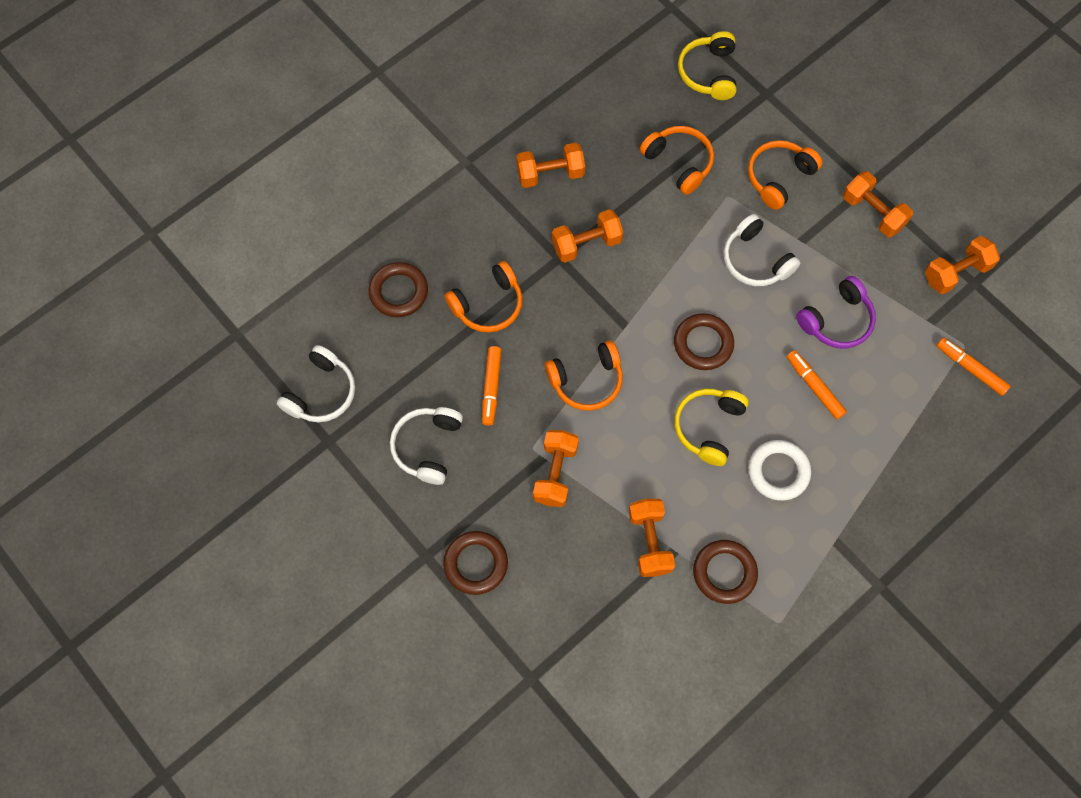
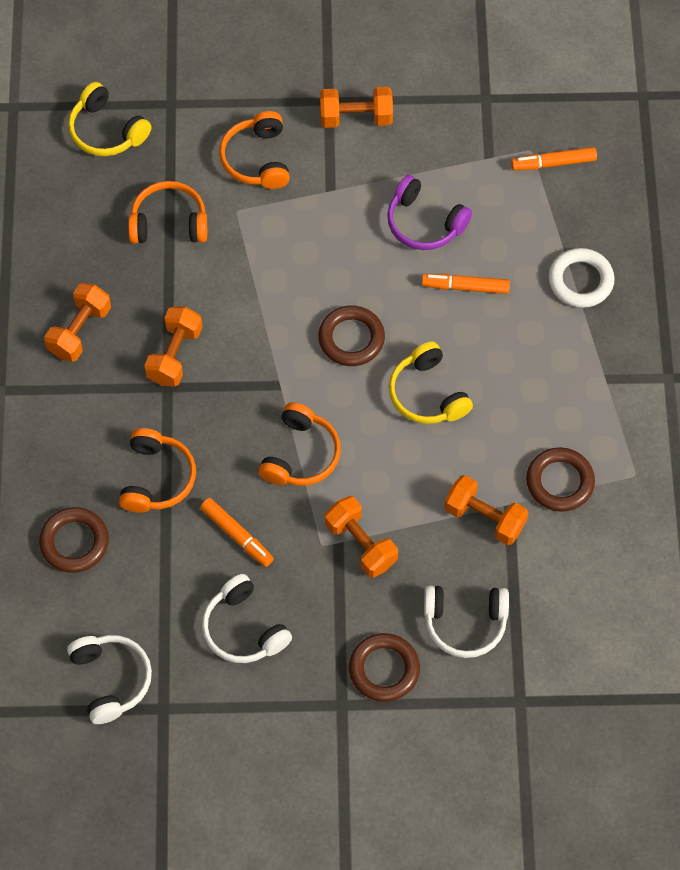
camera: 50 degrees left, 5 degrees down
white headphones [724,214,800,286] -> white headphones moved to [424,586,509,658]
white ring [748,440,811,501] -> white ring moved to [549,248,615,308]
purple headphones [796,276,876,349] -> purple headphones turned 120 degrees clockwise [387,175,472,250]
orange dumbbell [925,236,1000,294] -> none

